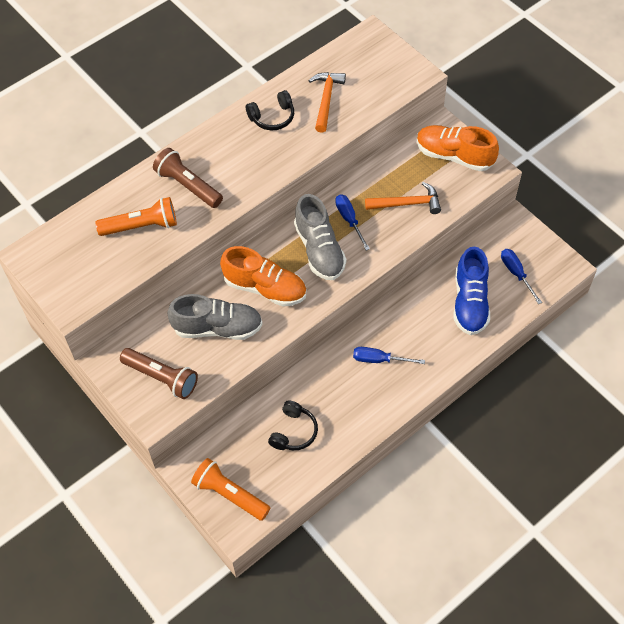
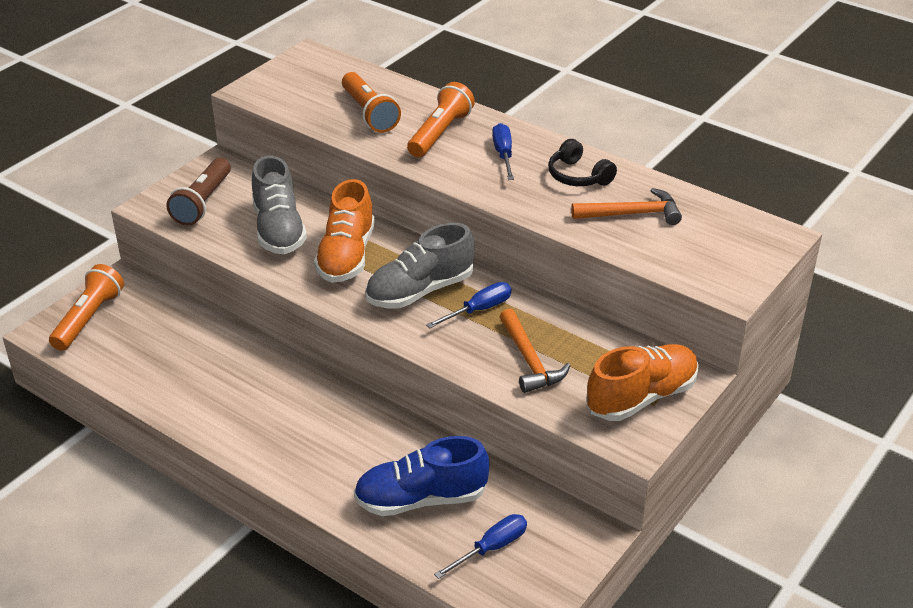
camera: 75 degrees right, 20 degrees down
brown flashlight [153,148,223,208] -> orange flashlight [407,82,475,157]
black headphones [268,400,318,450] -> none
blue screwdriver [353,347,425,364] -> blue screwdriver moved to [492,123,514,180]
orange shoe [417,125,499,171] -> orange shoe turned 45 degrees clockwise [586,344,699,421]

